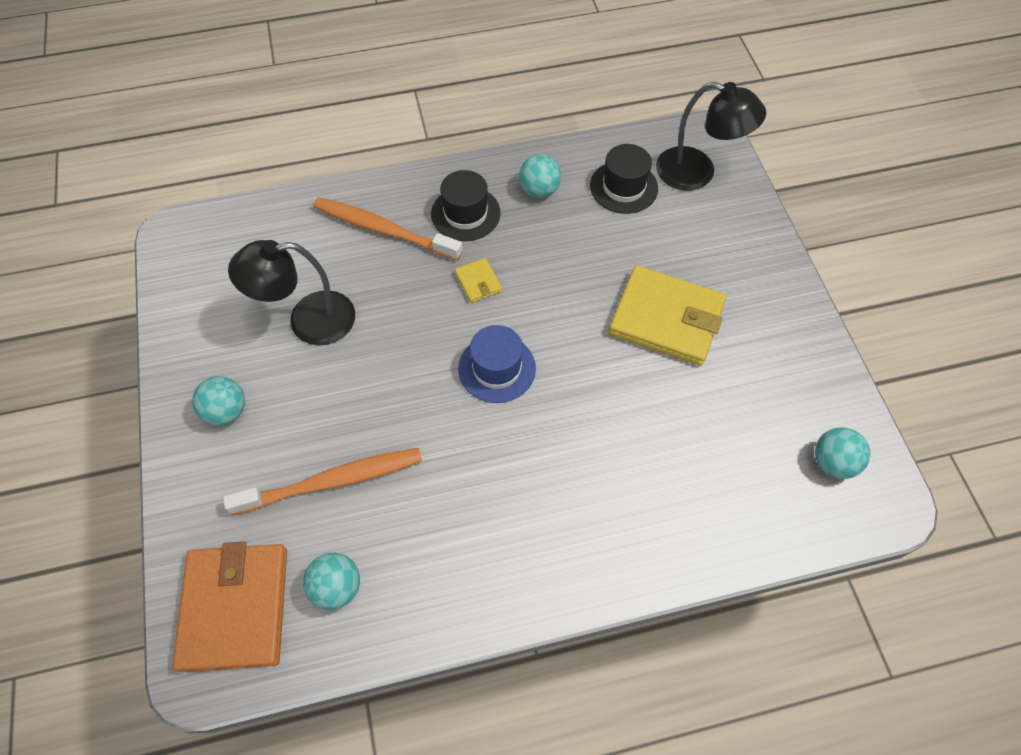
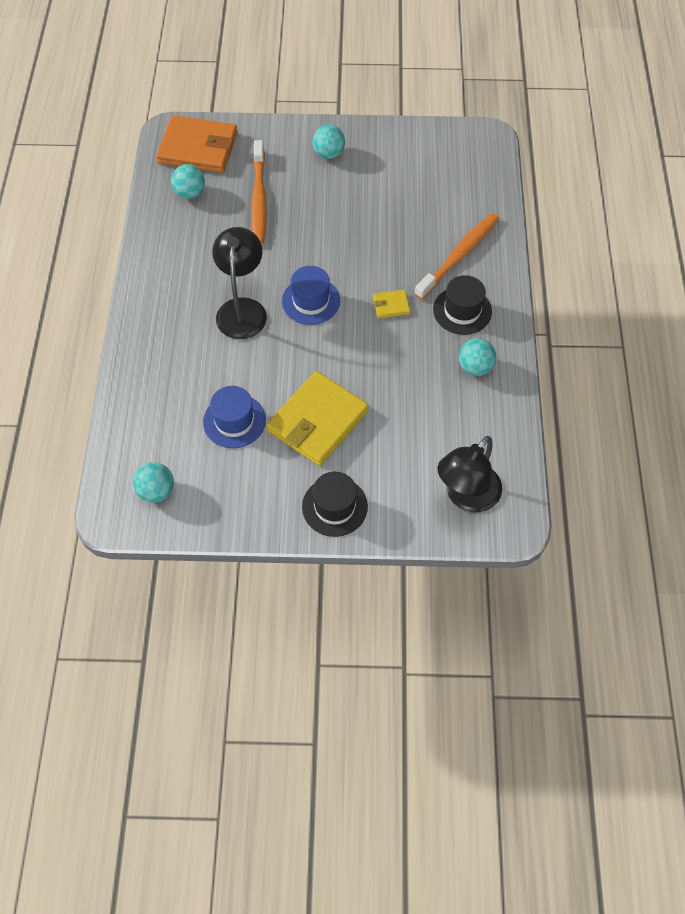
camera: 105 degrees right, 0 degrees up
black lamp [228,240,355,345] -> black lamp moved to [212,227,267,339]
black hat [590,144,658,214] -> black hat moved to [302,472,368,537]
none -> blue hat [203,386,266,448]

